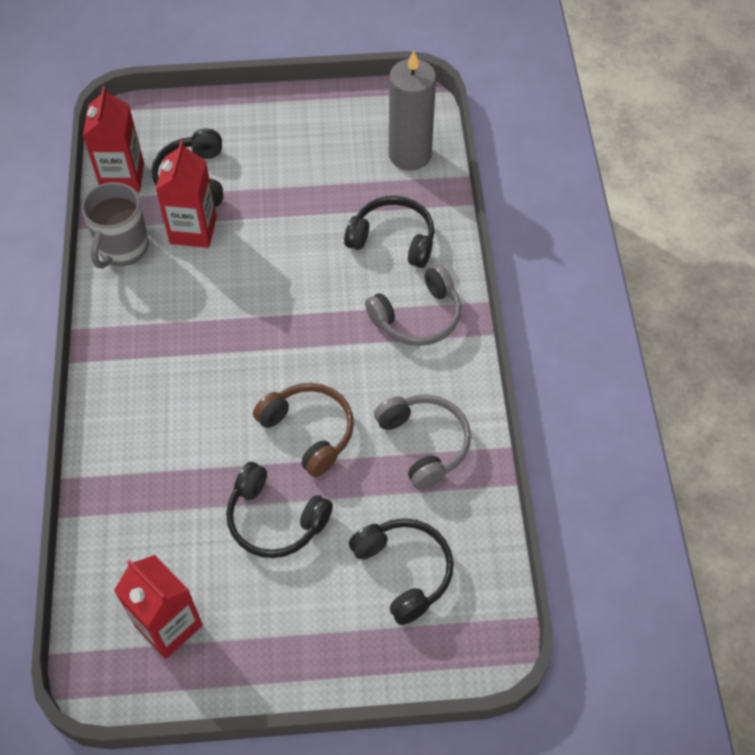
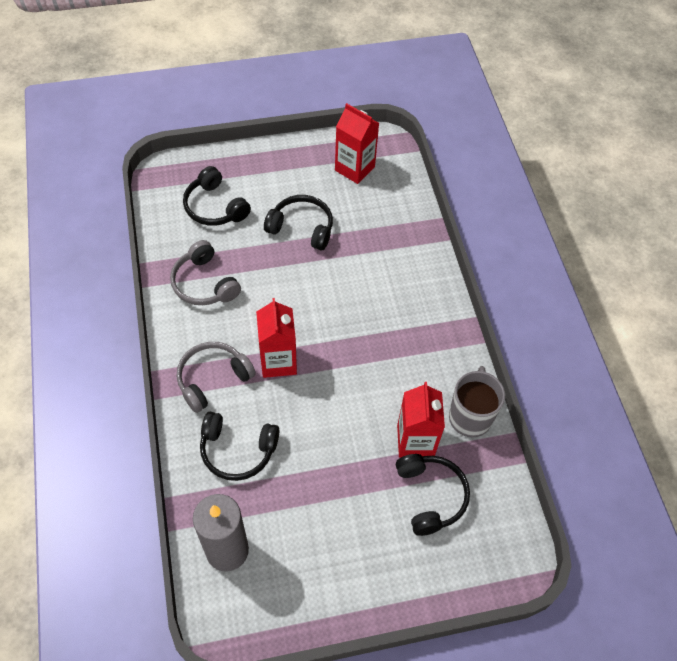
camera: 170 degrees right, 0 degrees up
red carton [83,87,144,192] -> red carton moved to [256,298,297,378]
brown headphones [253,383,354,477] -> none

